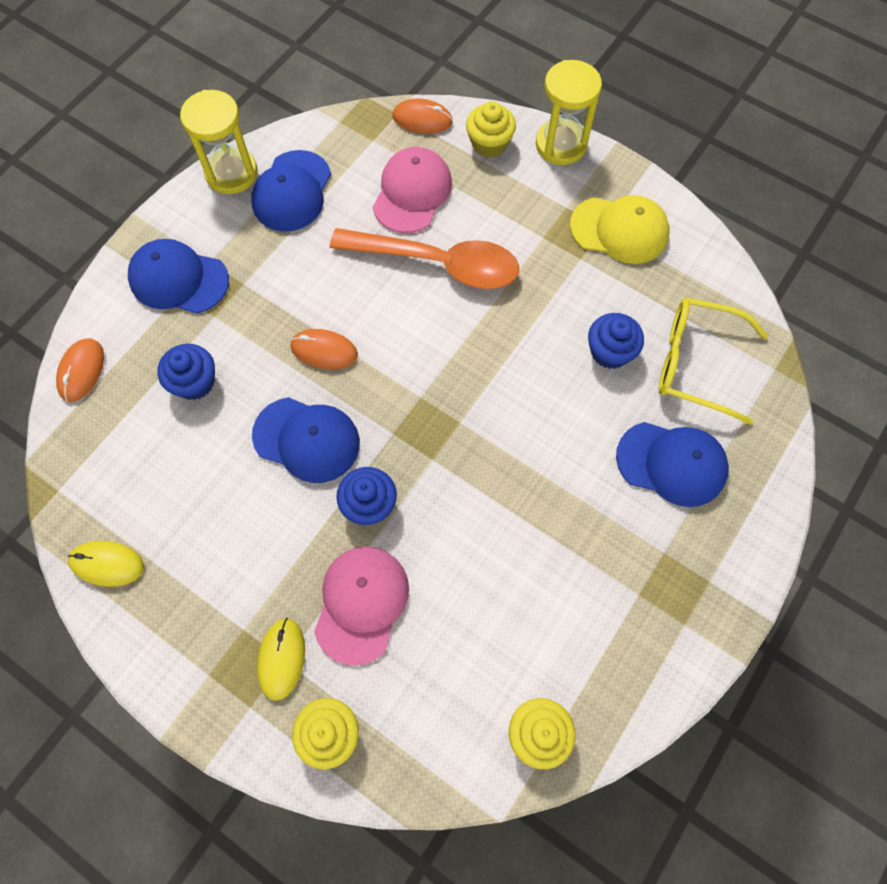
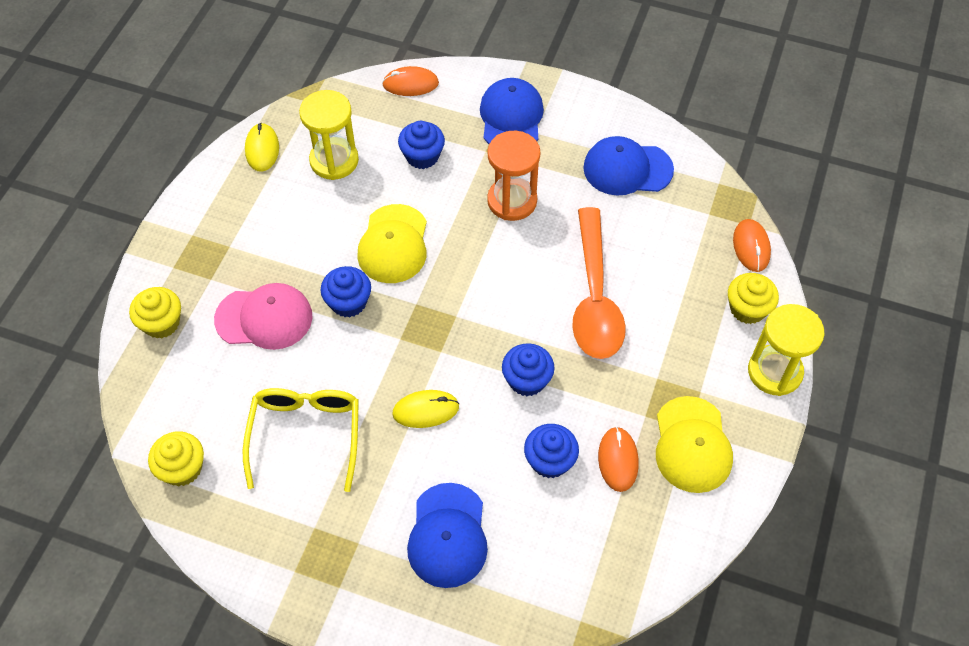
camera: 75 degrees right, 10 degrees down
yellow hourglass [180,90,258,194] -> yellow hourglass moved to [299,90,359,180]
blue cap [252,397,360,483] -> yellow cap [357,204,427,283]
yellow mouse [257,618,305,701] -> yellow mouse moved to [392,390,459,428]
orange mouse [290,329,358,369] -> orange mouse moved to [598,427,639,492]
pink cap [373,147,452,233] -> none
yellow glasses [659,298,768,425] -> yellow glasses moved to [243,388,359,492]
none -> orange hourglass [487,131,540,221]
none -> blue cupcake [502,343,555,396]

